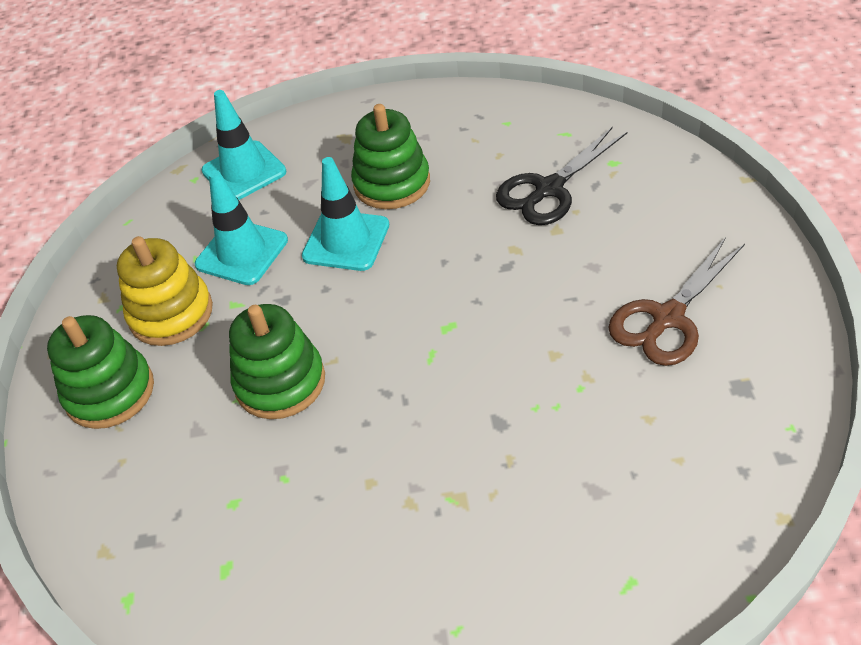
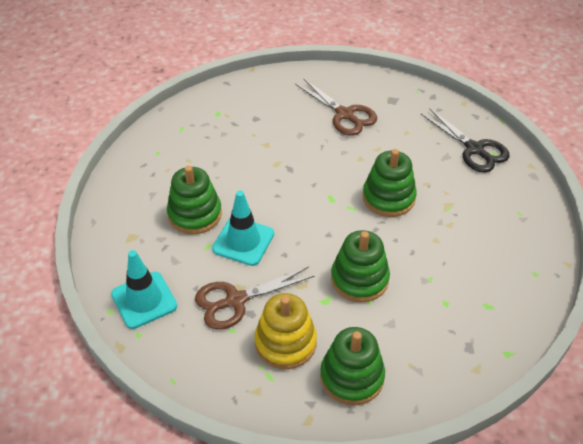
camera: 90 degrees left, 0 degrees up
turquoise traffic cone [195,170,288,285] -> brown scissors [195,267,315,330]
black scissors [496,126,627,225] -> black scissors moved to [421,108,510,173]
none -> green stacking toy [363,149,417,217]

